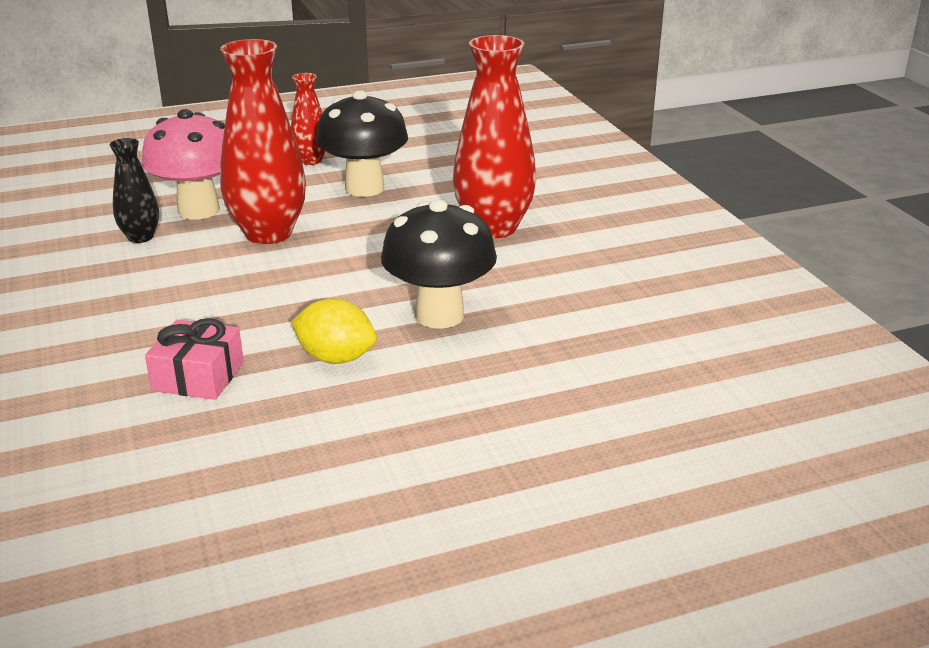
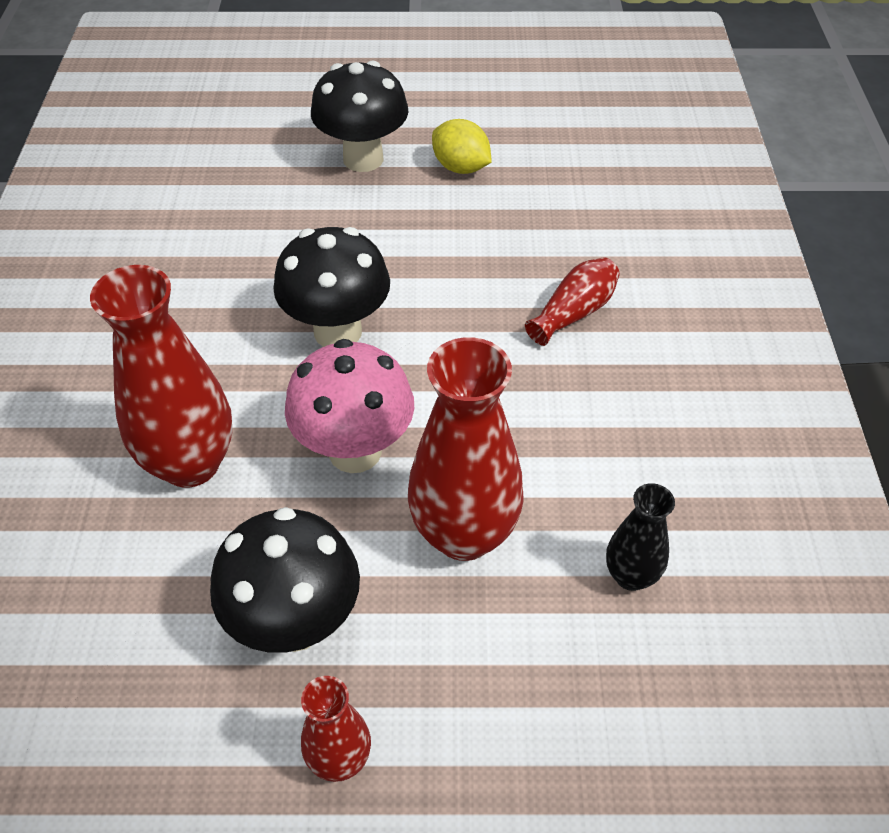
camera: 160 degrees left, 20 degrees up
pink mushroom [142,109,225,220] -> pink mushroom moved to [285,339,414,473]
pink gift [145,318,244,400] -> red vase [525,257,620,346]
yellow lemon [291,298,377,364] -> yellow lemon moved to [432,119,492,174]
none -> black mushroom [311,61,408,172]

